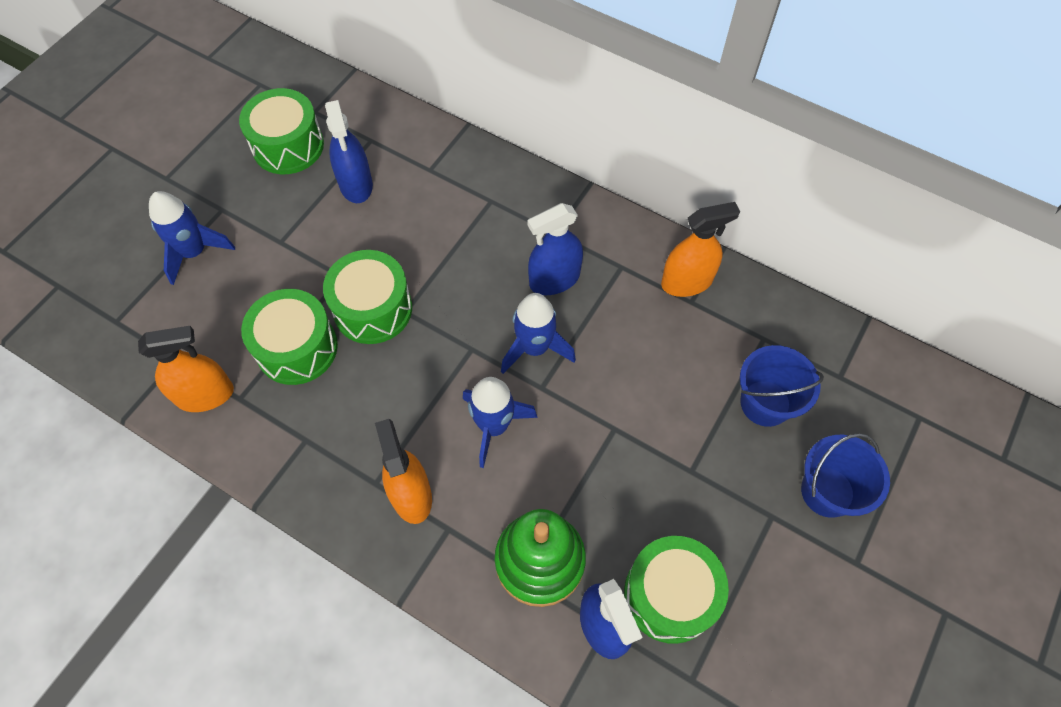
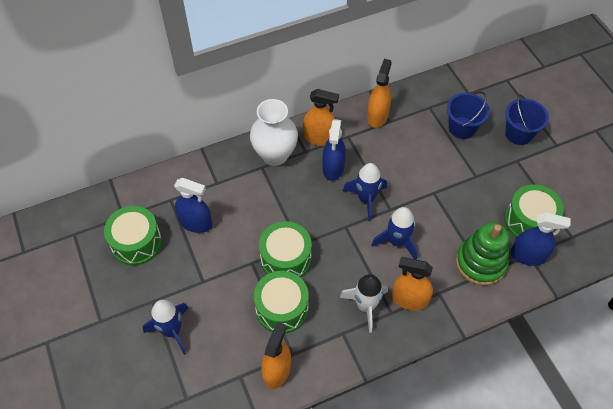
camera: 55 degrees left, 5 degrees down
none -> white vase [250,99,298,166]
none -> orange spray bottle [303,89,339,146]
none -> white rocket [339,274,388,333]

